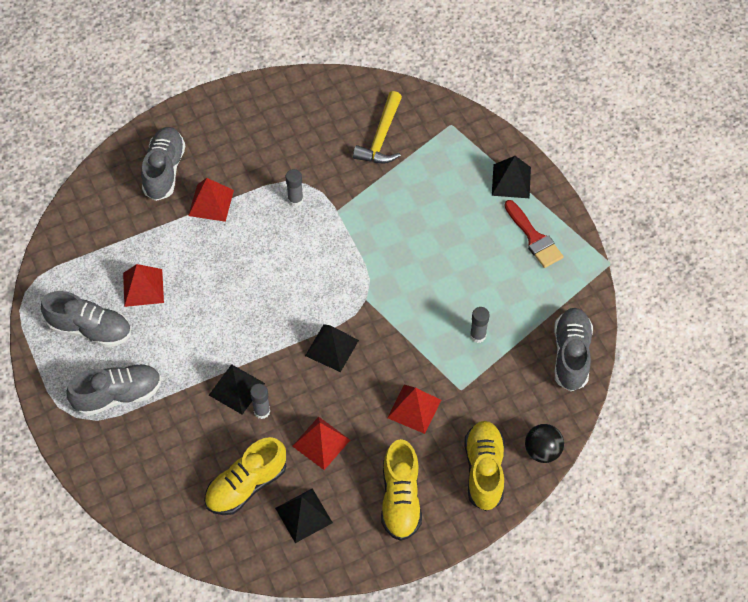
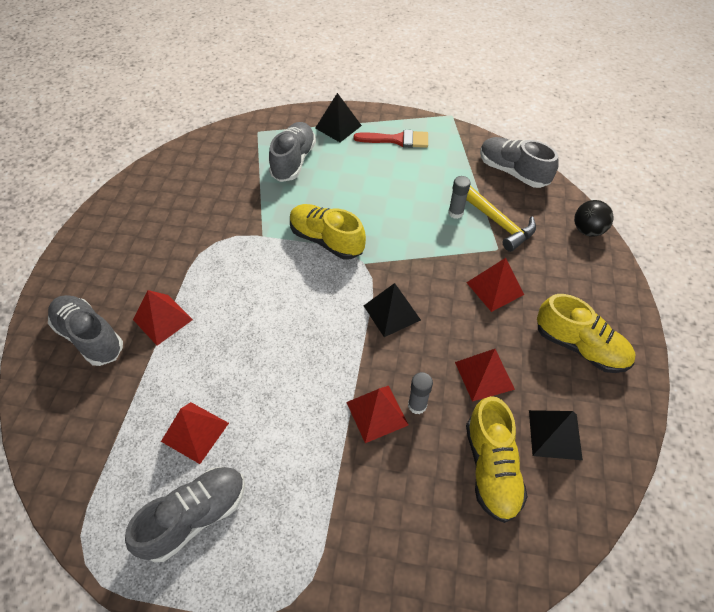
camera: 55 degrees left, 5 degrees down
grey shoe [67,364,162,416] -> grey shoe moved to [269,122,316,182]
black pyramid [209,364,265,415] -> red pyramid [346,386,409,443]
grey glue stick [286,169,303,206] -> none
yellow hammer [353,91,402,164] -> yellow hammer moved to [466,186,536,252]
yellow shoe [465,421,505,511] -> yellow shoe moved to [290,204,366,259]

